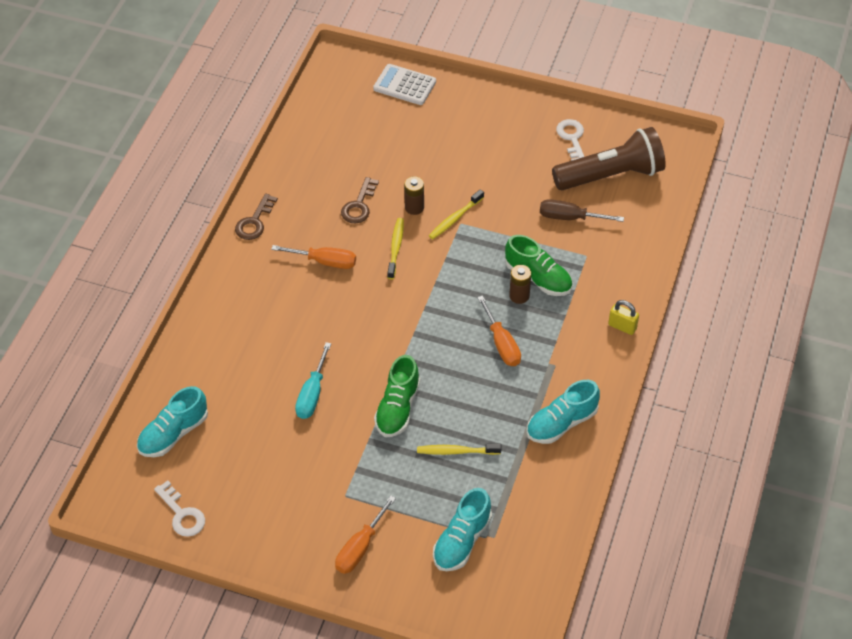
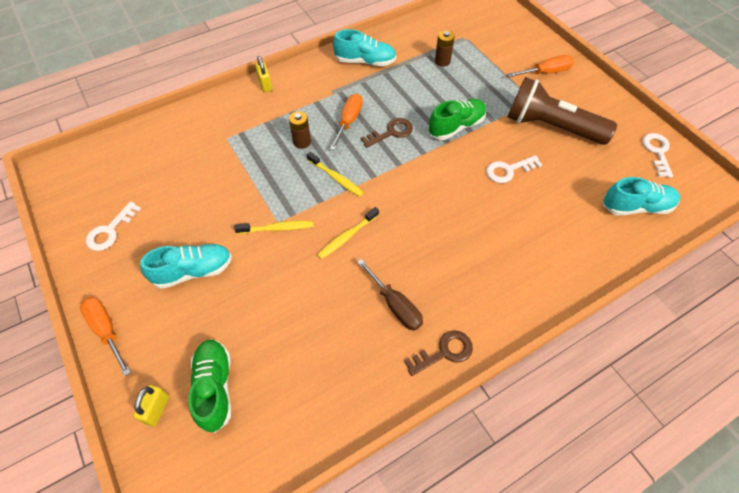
camera: 140 degrees left, 5 degrees up
orange screwdriver [271,245,356,269] -> orange screwdriver moved to [80,297,131,376]
turquoise screwdriver [295,342,331,419] -> white key [486,155,542,183]
brown key [341,177,379,223] -> brown key moved to [361,118,413,148]
white calculator [373,64,436,105] -> yellow padlock [133,385,169,427]
brown battery [404,176,424,215] -> brown battery moved to [435,30,455,66]
yellow toothbrush [417,444,501,455] -> yellow toothbrush moved to [307,152,363,197]
turquoise shoe [433,488,492,571] -> turquoise shoe moved to [140,244,232,289]
green shoe [505,235,572,296] -> green shoe moved to [188,340,231,433]
brown screwdriver [540,199,624,222] -> brown screwdriver moved to [357,259,423,331]
brown flashlight [552,127,666,190] -> brown flashlight moved to [507,77,617,145]

